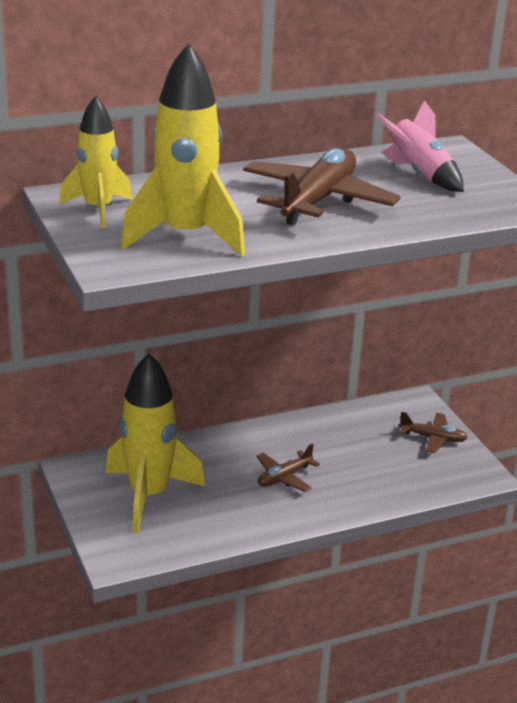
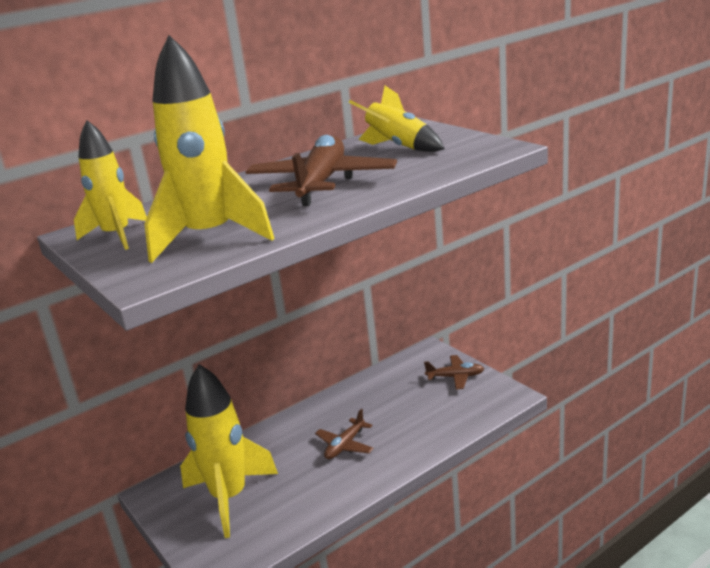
camera: 10 degrees left, 5 degrees down
pink rocket [375,100,464,192] -> yellow rocket [348,86,444,152]

